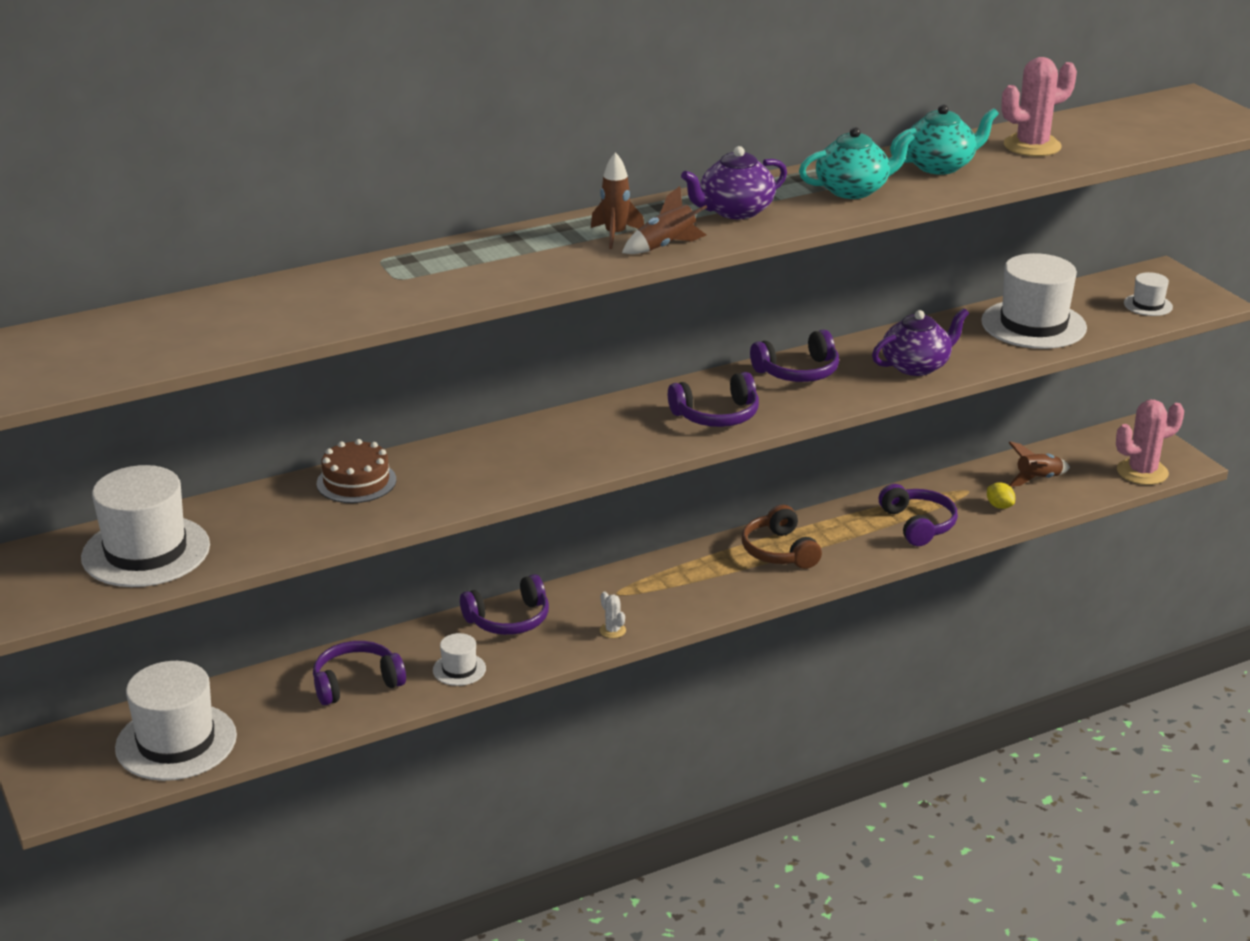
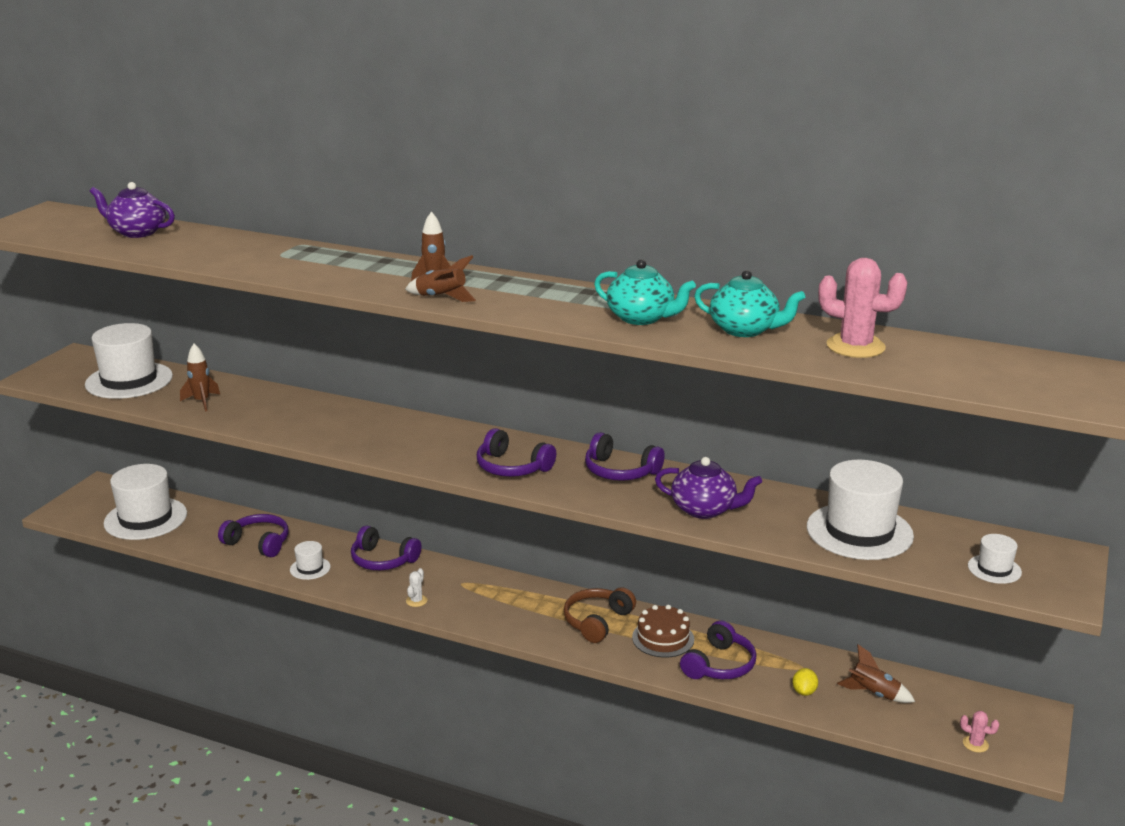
camera: 50 degrees right, 5 degrees down
brown cake [317,439,396,503] -> brown cake moved to [632,605,694,658]
purple teapot [681,146,787,219] -> purple teapot moved to [90,182,175,238]
pink cactus [1116,400,1184,485] -> pink cactus [960,711,999,753], size x0.46
none -> brown rocket [180,344,220,411]

